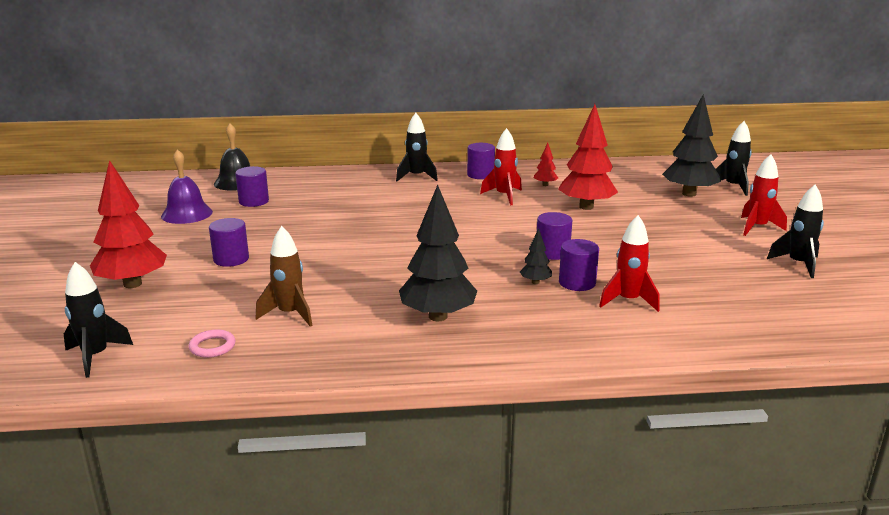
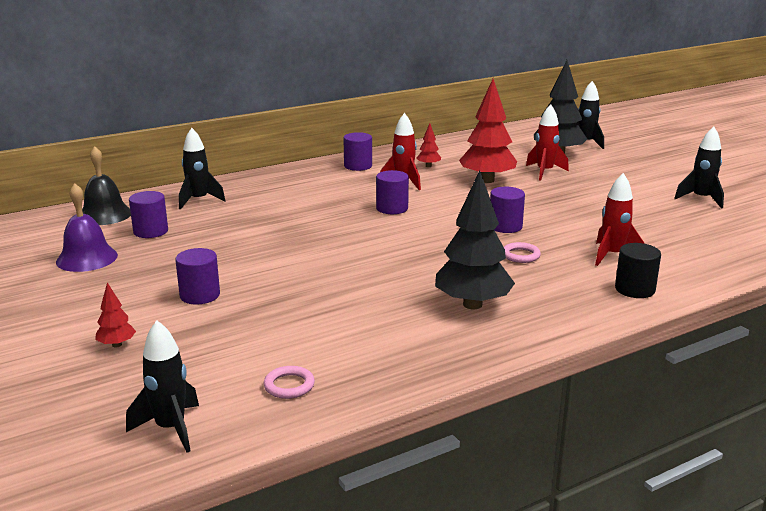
camera: 25 degrees left, 0 degrees up
red tree [90,160,167,288] -> red tree [95,282,136,348], size x0.45
brown rocket [256,226,313,327] -> none
black rocket [396,113,438,181] -> black rocket moved to [179,128,226,210]
black tree [520,229,552,284] -> pink ring [504,242,541,263]
purple cylinder [559,239,599,291] -> purple cylinder moved to [376,170,409,214]
red rocket [741,154,787,236] -> red rocket moved to [526,104,569,180]
none -> black cylinder [615,243,661,298]

